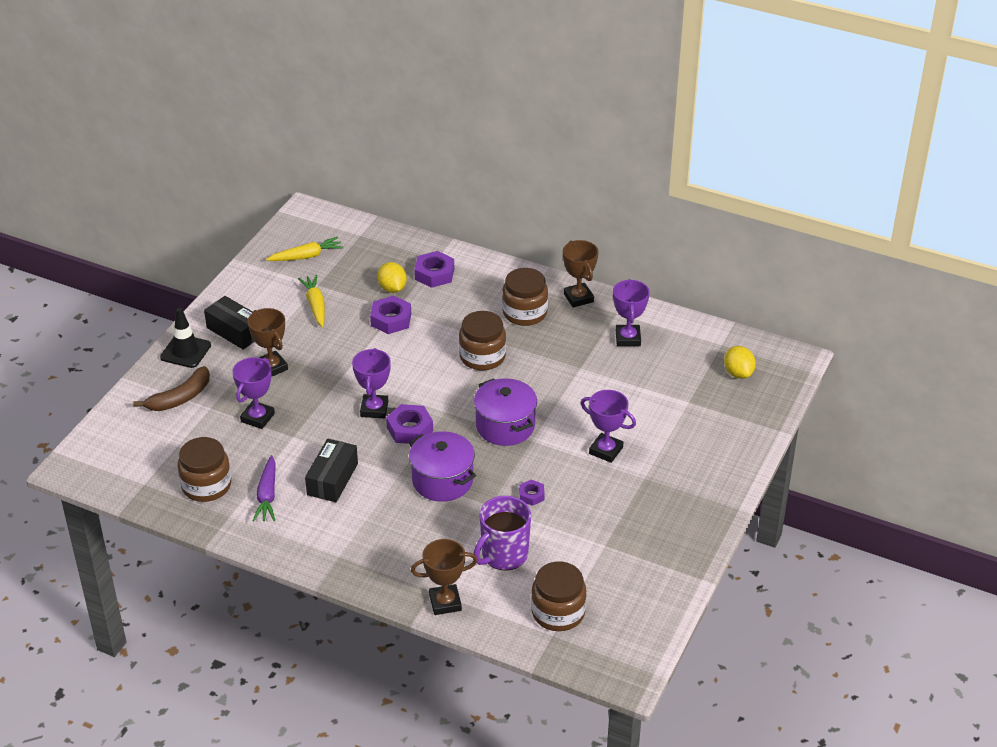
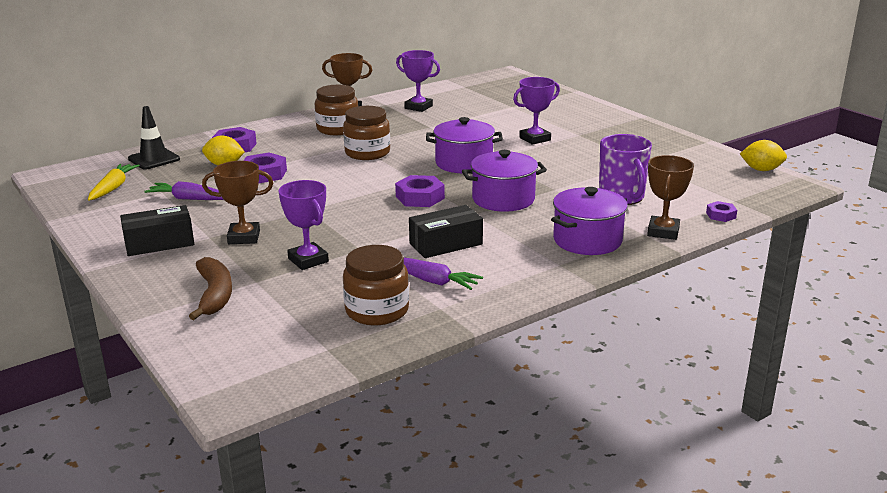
camera: 60 degrees left, 15 degrees down
black traffic cone [160,308,211,368] -> black traffic cone moved to [128,106,180,169]
yellow carrot [298,275,325,327] -> purple carrot [144,181,224,200]
black box [305,439,358,502] -> black box turned 75 degrees counterclockwise [409,205,483,258]
purple trophy [352,348,391,419] -> none
purple nut [519,479,545,506] -> purple nut moved to [706,201,737,222]
brown jar [531,561,586,631] -> none
yellow lemon [724,346,756,379] -> yellow lemon moved to [740,140,787,171]
none -> purple pot [551,187,628,255]

